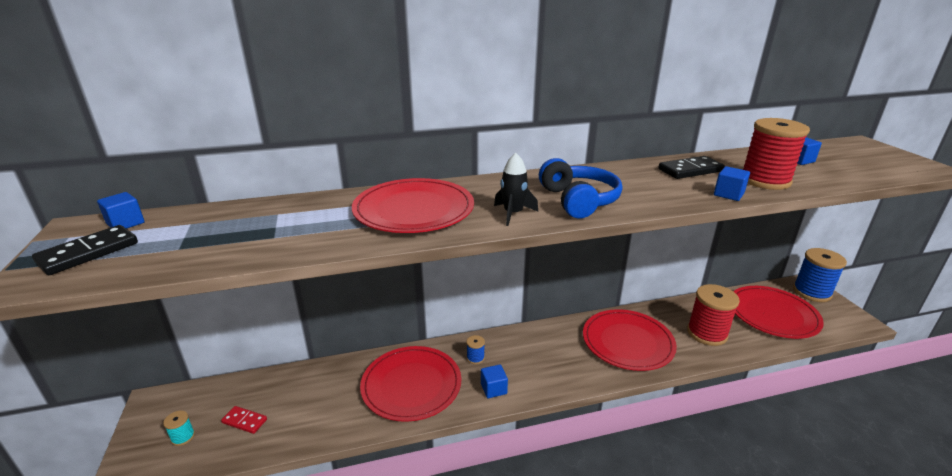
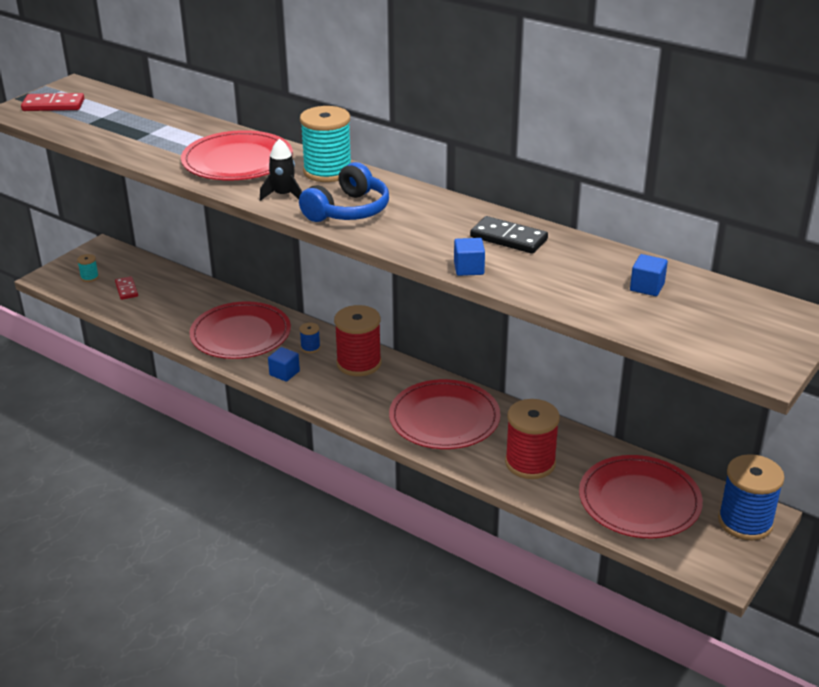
camera: 50 degrees right, 5 degrees up
black domino [32,225,138,275] -> red domino [21,93,84,111]
blue cube [97,192,145,229] -> none
red spool [743,118,810,190] -> red spool moved to [334,305,382,376]
none -> turquoise spool [300,106,351,182]

